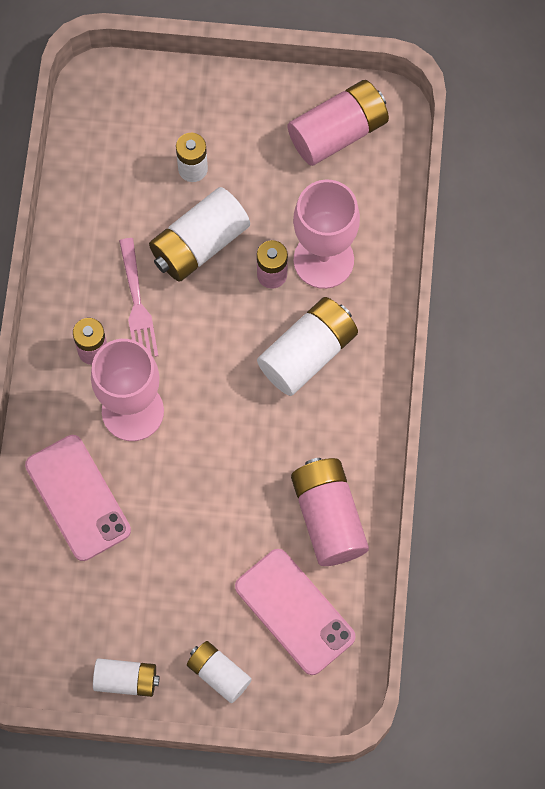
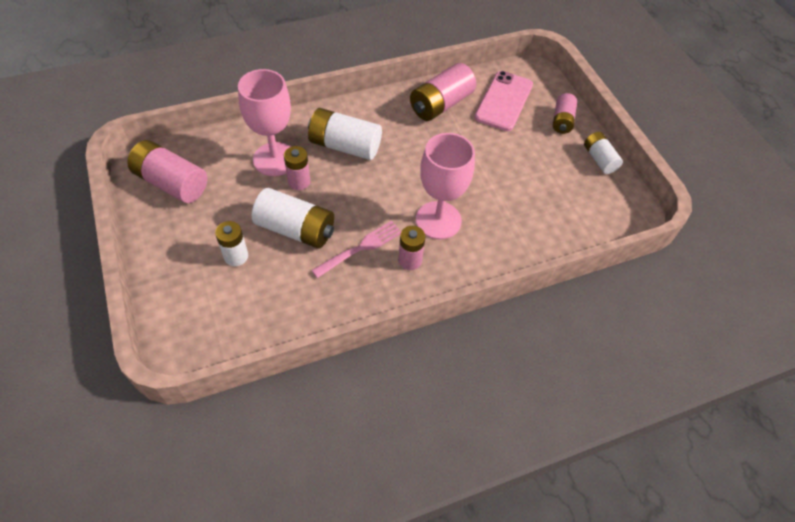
camera: 120 degrees left, 15 degrees down
pink phone [25,435,131,561] -> none
white battery [187,641,252,703] -> pink battery [553,93,577,134]

